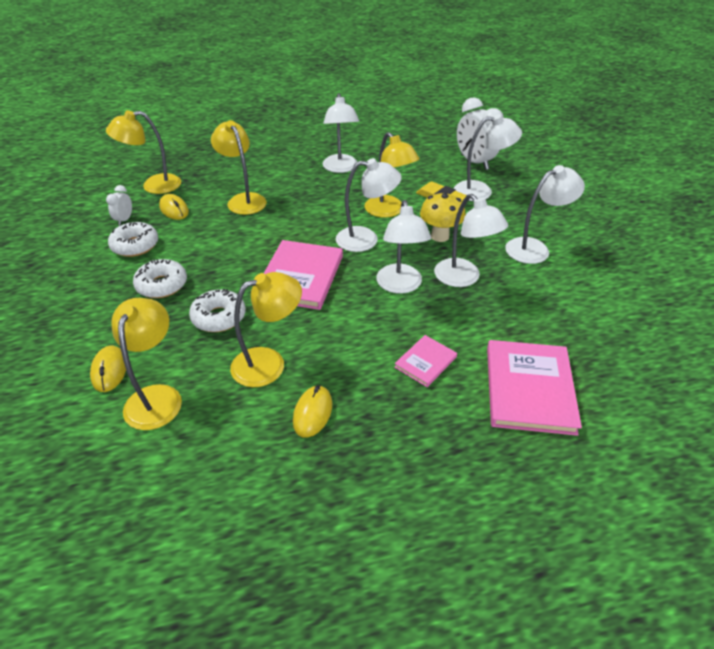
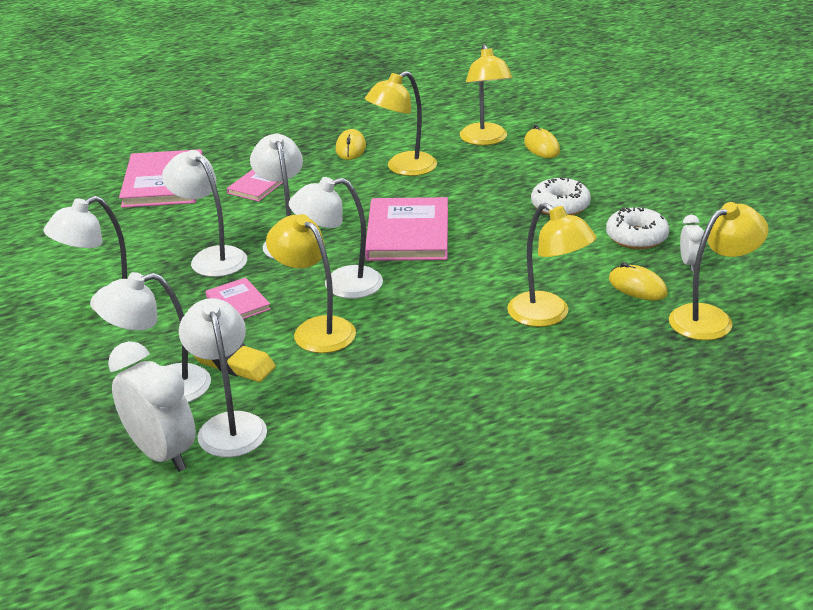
camera: 170 degrees right, 10 degrees down
white donut [189,289,246,332] -> none
white lamp [323,93,359,173] -> white lamp moved to [179,298,267,457]
yellow mushroom [420,192,466,242] -> pink book [206,277,271,319]

